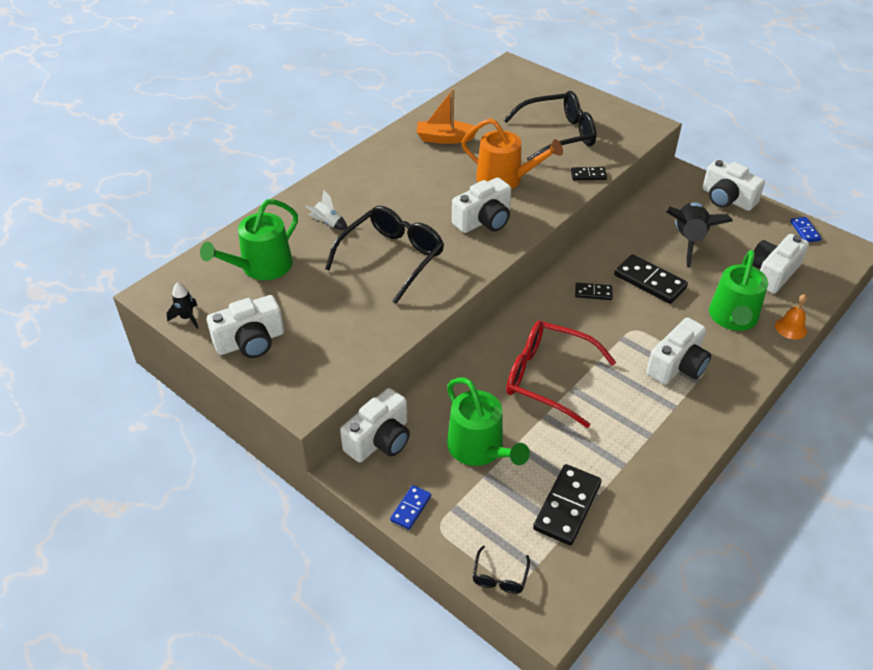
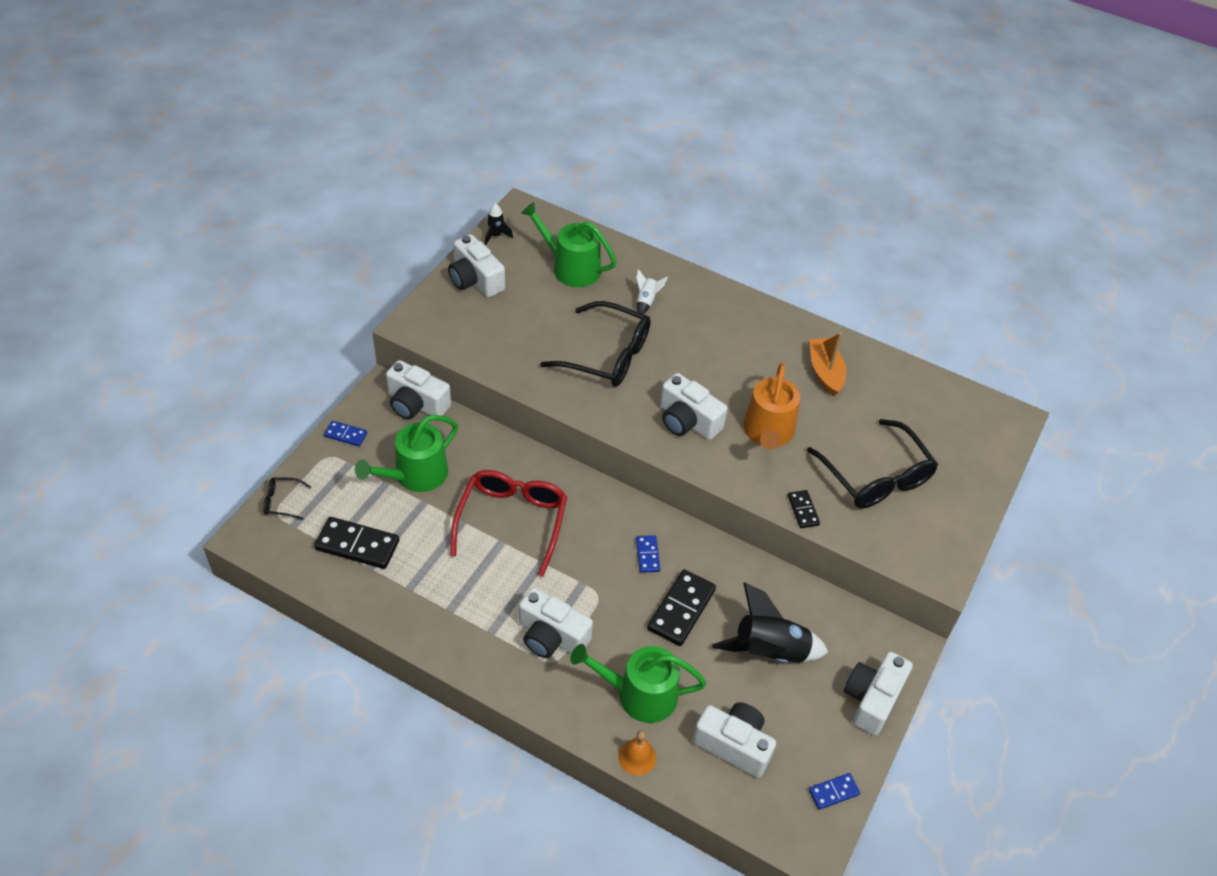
camera: 75 degrees right, 5 degrees up
black domino [575,283,613,300] -> blue domino [636,535,660,573]

